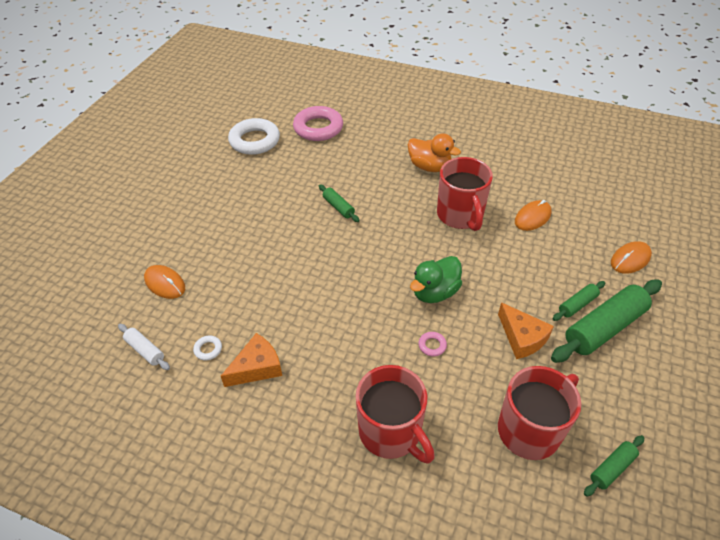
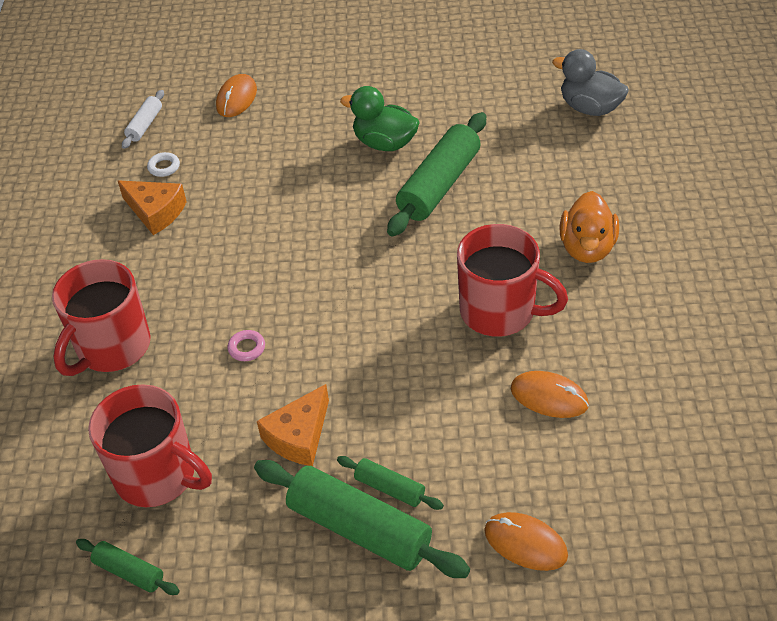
camera: 70 degrees right, 0 degrees up
white ring [228,118,280,155] -> none
pink ring [293,106,343,141] -> grey duck [552,49,629,116]
green rolling pin [319,184,360,222] -> green rolling pin [387,112,486,237], size x2.00
green duck [410,256,462,303] -> green duck moved to [340,86,420,151]
red mug [437,157,493,231] -> red mug turned 120 degrees counterclockwise [457,224,568,337]

